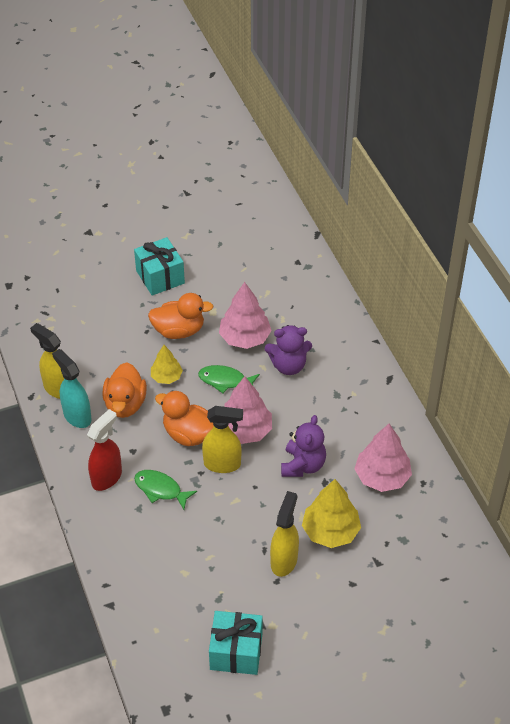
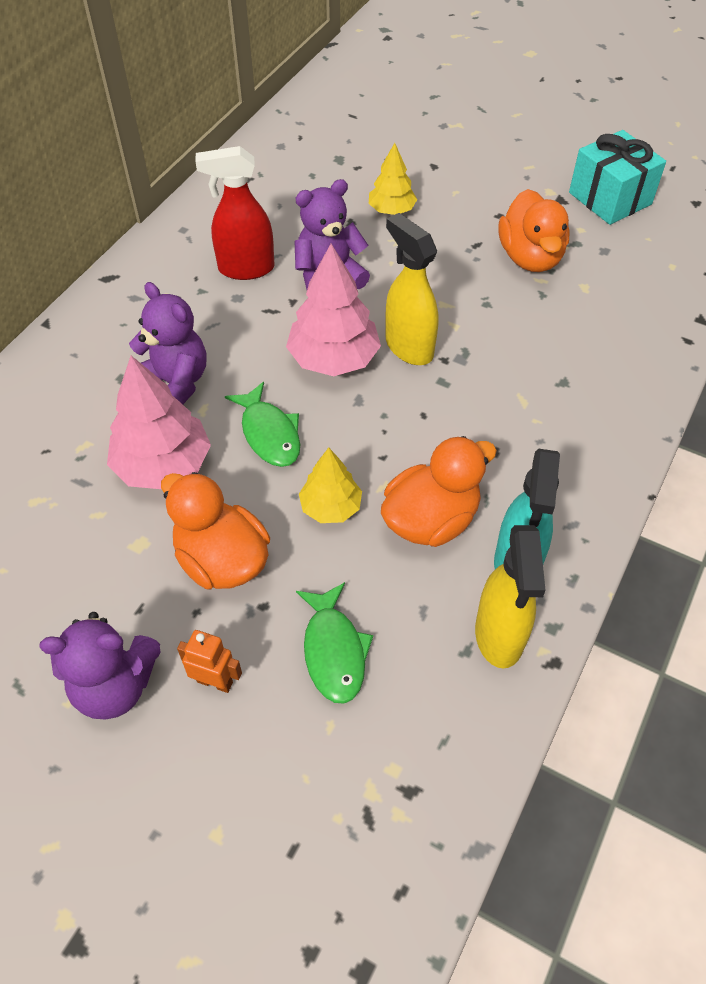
camera: 130 degrees left, 5 degrees up
red spray bottle [87,409,122,491] -> red spray bottle moved to [196,146,275,280]
turquoise gift [134,237,185,296] -> purple teddy bear [39,612,161,719]
green fish [134,470,197,510] -> green fish moved to [296,582,373,704]
orange duck [155,390,214,446] -> orange duck moved to [498,189,569,272]
yellow spray bottle [270,491,299,577] -> none
yellow tree [302,479,361,548] -> yellow tree [369,143,417,215], size x0.60
pink tree [355,424,412,492] -> none
none -> orange robot [177,630,242,693]

